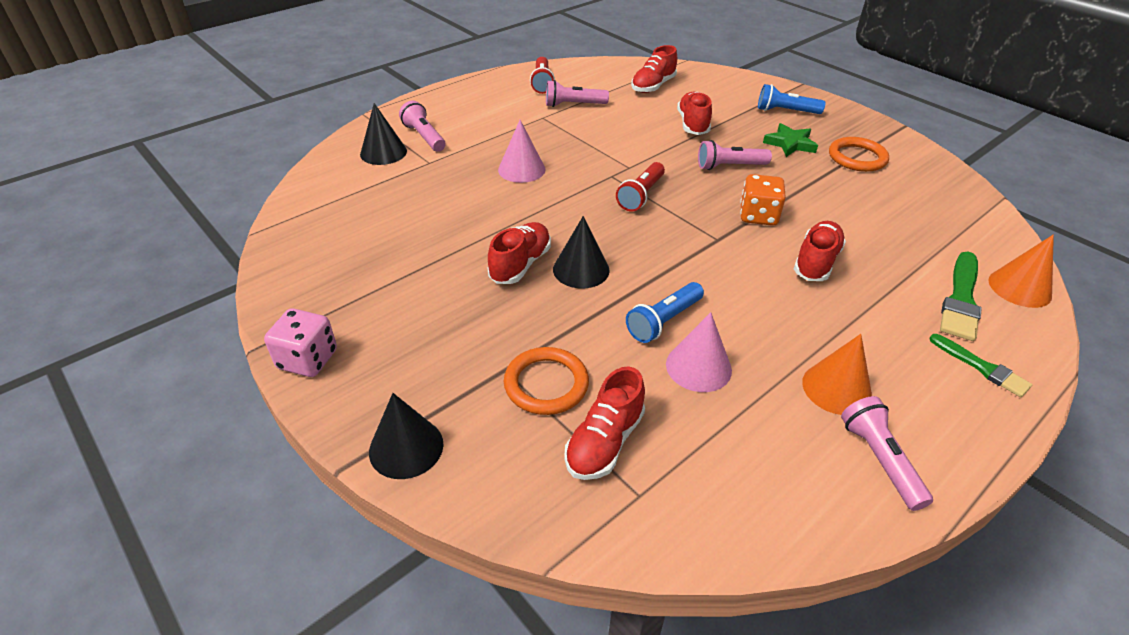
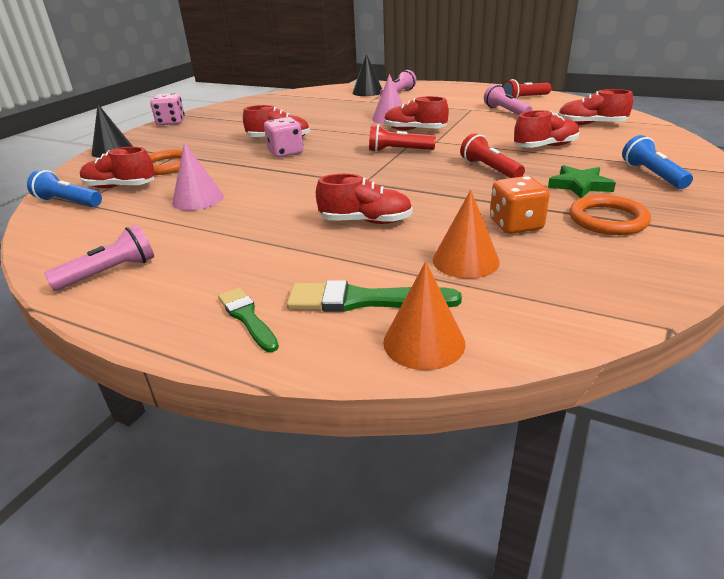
camera: 70 degrees right, 10 degrees down
black cone [553,216,609,288] -> pink dice [264,117,303,158]
blue flashlight [626,282,704,343] -> blue flashlight moved to [27,170,102,207]
pink flashlight [698,140,772,170] -> red flashlight [460,133,525,178]
orange dice [740,174,786,226] -> orange dice moved to [490,176,550,234]
orange cone [802,334,872,415] -> orange cone moved to [433,190,500,279]
green brush [929,334,1032,397] -> green brush turned 120 degrees clockwise [218,288,279,352]
none -> red shoe [384,96,449,130]

